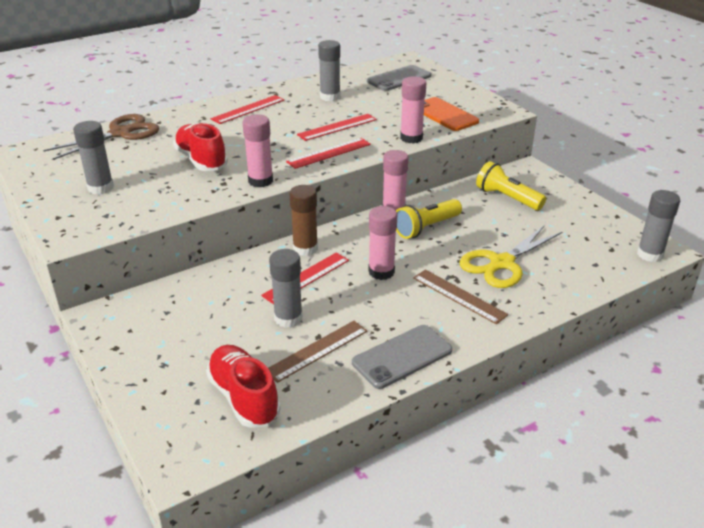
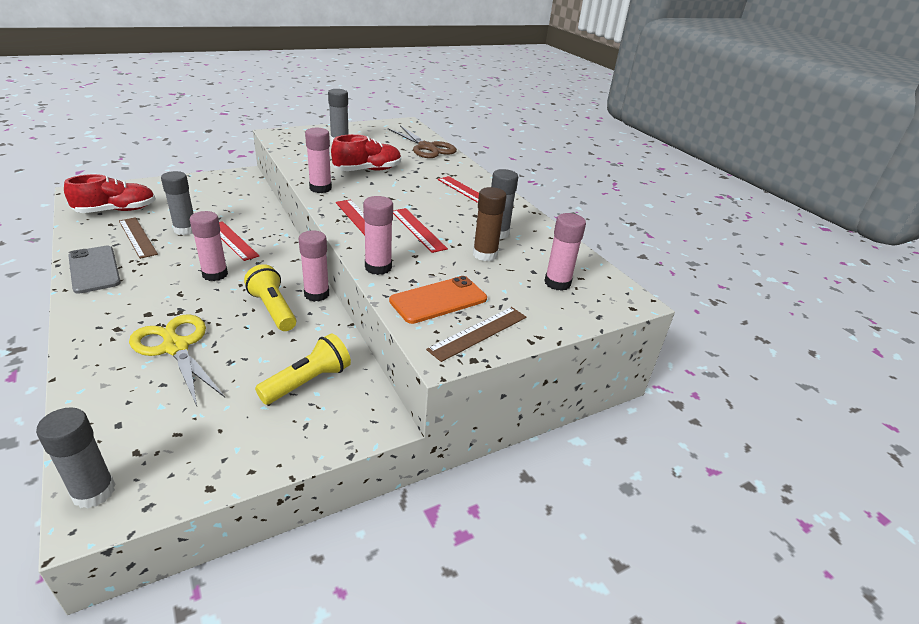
camera: 90 degrees right, 0 degrees up
brown glue stick [290,185,318,256] -> brown glue stick moved to [473,187,507,261]
grey phone [367,65,431,91] -> pink glue stick [544,213,586,291]
brown ruler [413,270,508,325] -> brown ruler moved to [426,307,526,362]

